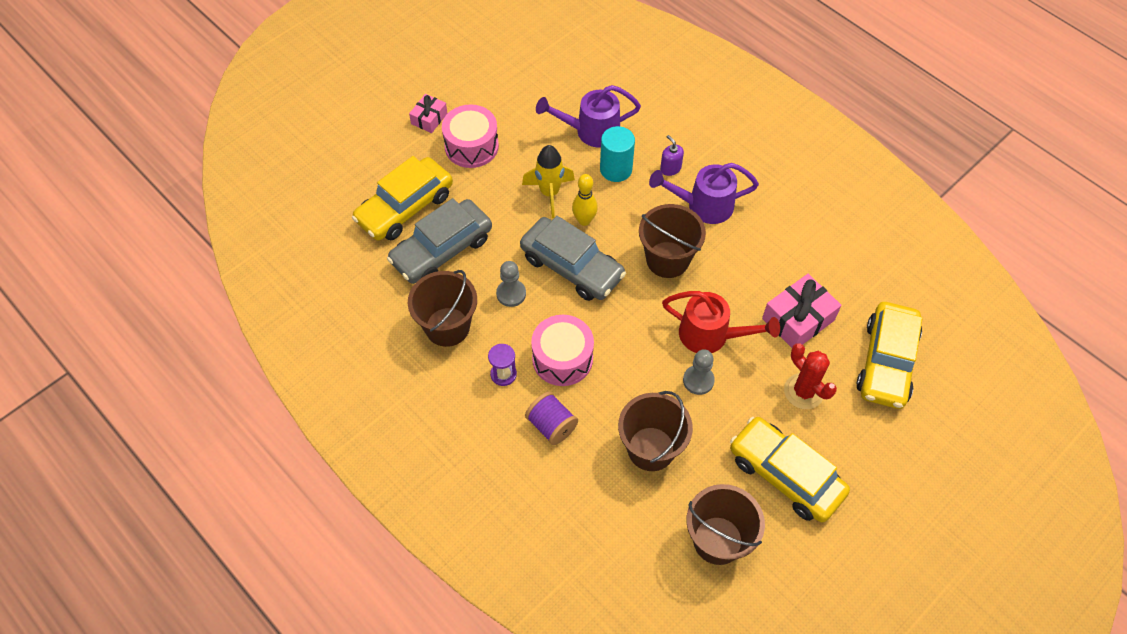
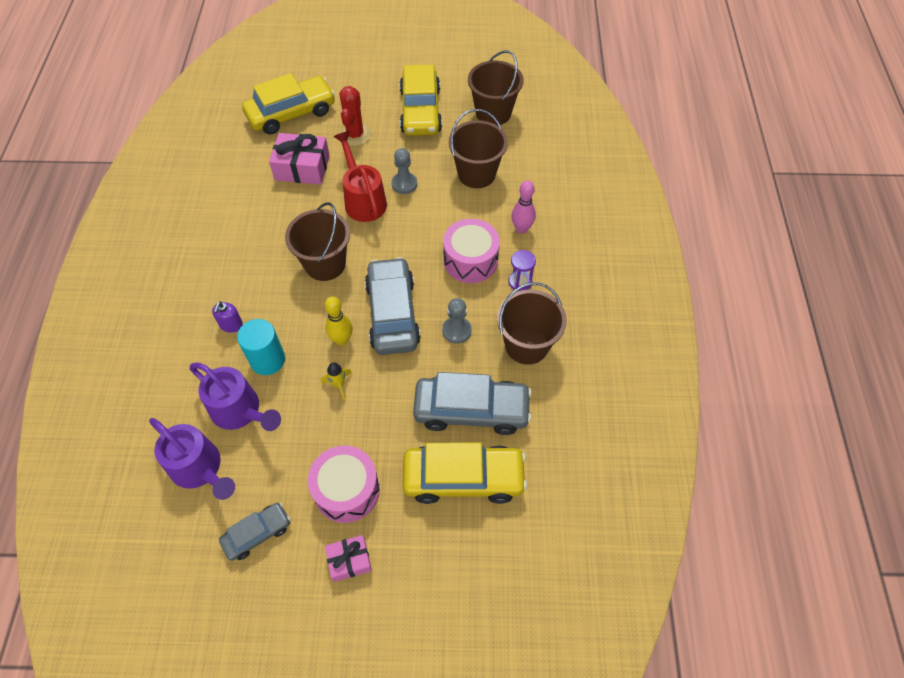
camera: 135 degrees left, 0 degrees up
yellow rocket [522,145,575,218] -> yellow rocket [321,362,352,401], size x0.56
purple spool [525,392,578,445] -> pink bowling pin [511,181,536,234]
purple watering can [649,163,759,224] -> purple watering can moved to [149,418,235,500]
none -> grey car [219,503,291,561]

